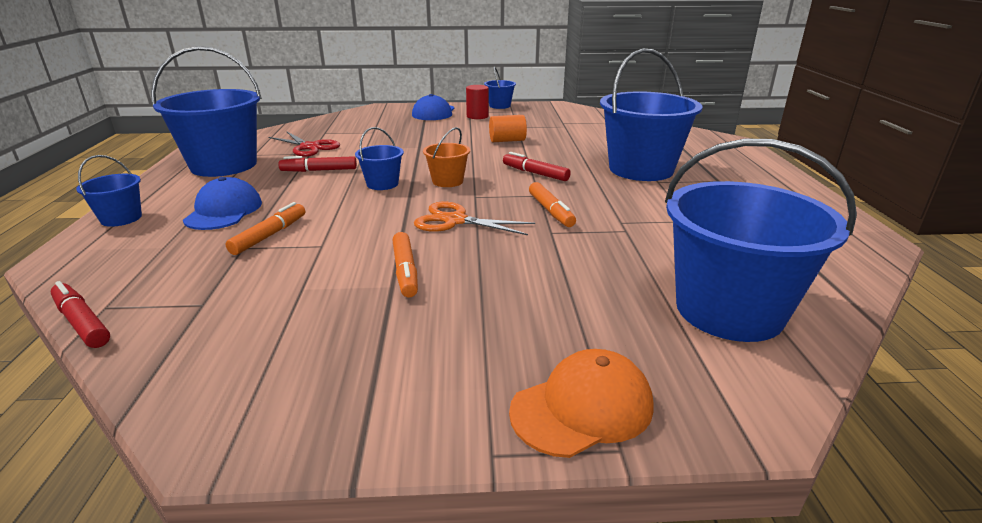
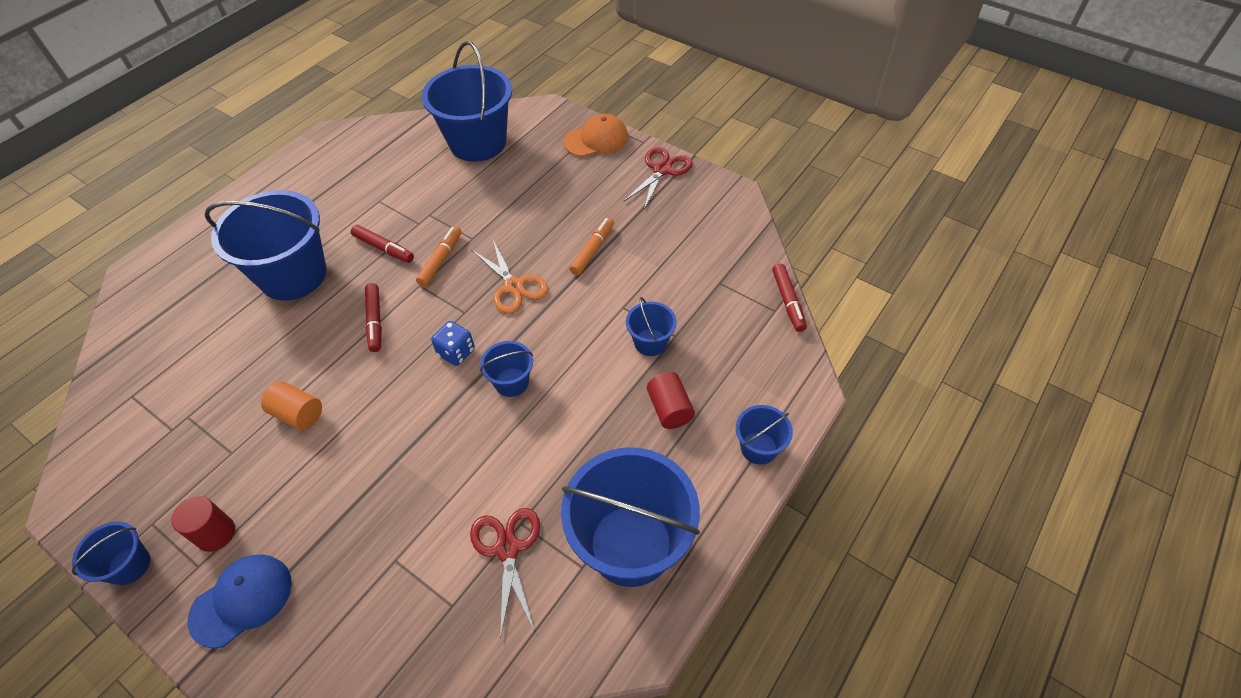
camera: 140 degrees left, 25 degrees up
blue cap [183,177,262,230] -> red cylinder [647,372,695,429]
orange marker [226,202,305,255] -> blue bucket [626,297,677,356]
red marker [278,156,357,172] -> red marker moved to [351,225,414,263]
orange bucket [423,127,470,187] -> blue dice [431,321,475,366]
orange cap [509,349,653,458] -> orange cap turned 150 degrees clockwise [563,114,628,157]
none -> red scissors [624,147,693,210]

